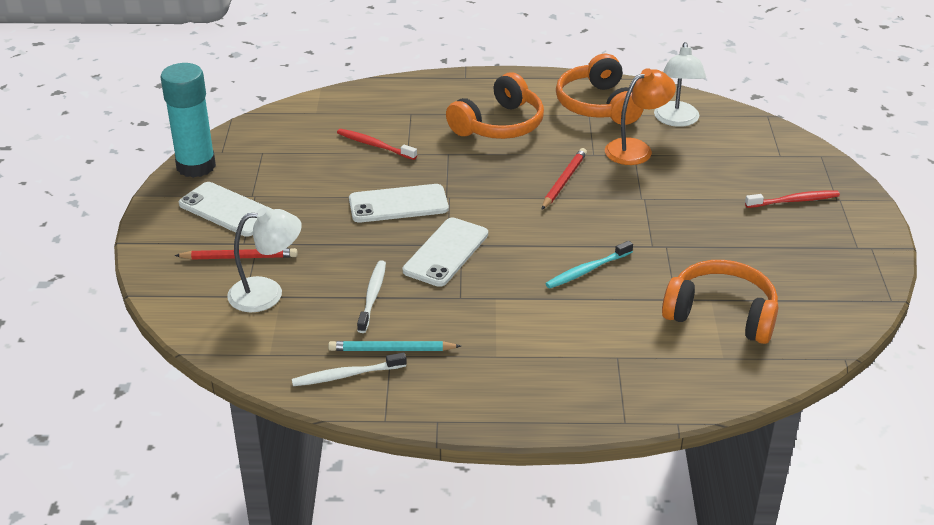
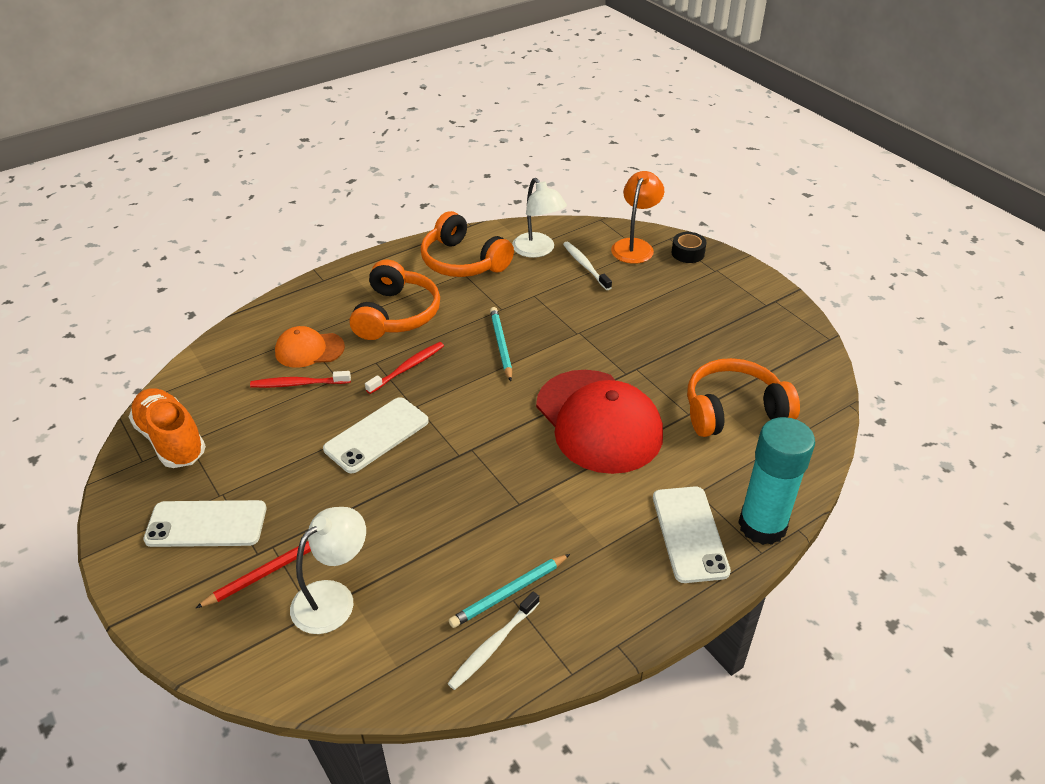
camera: 35 degrees left, 5 degrees up
turquoise glue stick [160,63,216,178] -> turquoise glue stick moved to [738,417,815,545]
white toothbrush [357,260,386,333] -> white toothbrush moved to [563,242,612,290]
white phone [403,218,488,287] -> white phone moved to [653,486,731,583]
red pencil [541,148,587,210] -> turquoise pencil [490,307,512,381]
turquoise toothbrush [545,241,633,289] -> red cap [536,370,663,474]
orange lamp [605,68,676,165] -> orange lamp moved to [611,171,664,264]
red toothbrush [745,191,840,208] -> red toothbrush moved to [365,342,444,394]
none -> orange shoe [129,388,206,468]
none -> orange cap [275,326,345,368]
none -> black tape [671,232,707,263]

